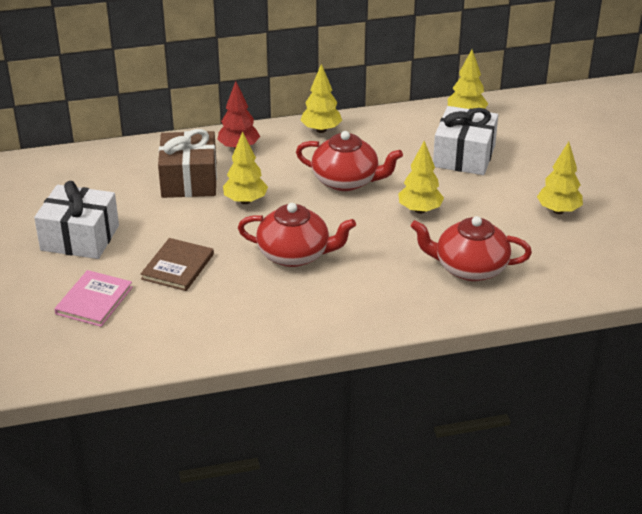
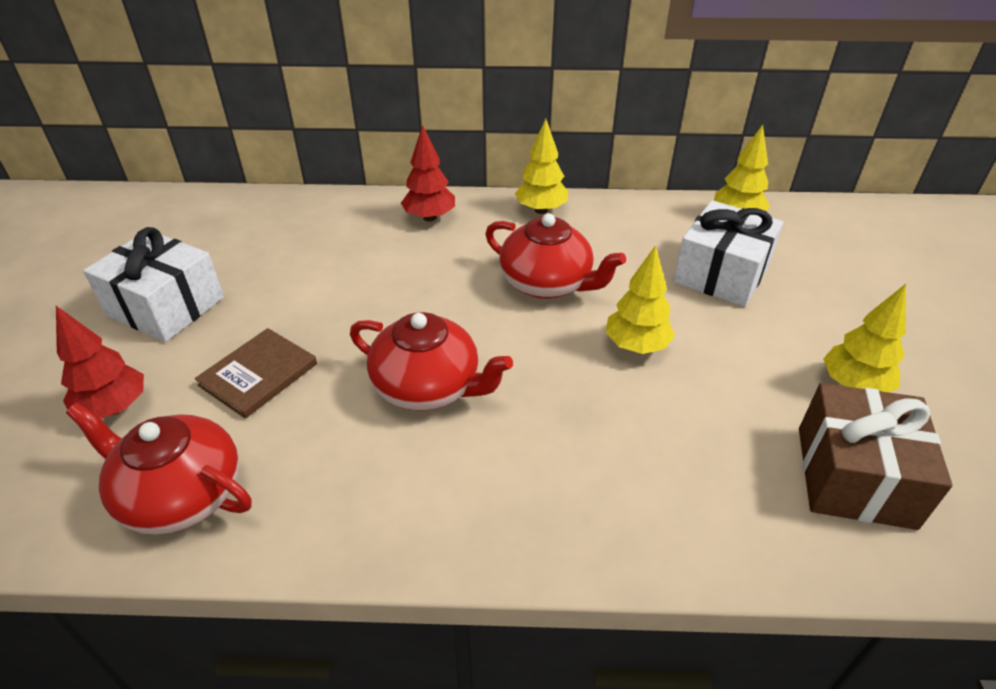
camera: 15 degrees right, 5 degrees up
pink book [54,270,133,327] -> red tree [56,306,144,419]
brown gift [158,129,217,198] -> brown gift moved to [799,383,952,530]
yellow tree [223,131,268,204] -> none
red teapot [410,216,532,281] -> red teapot moved to [66,403,252,534]

